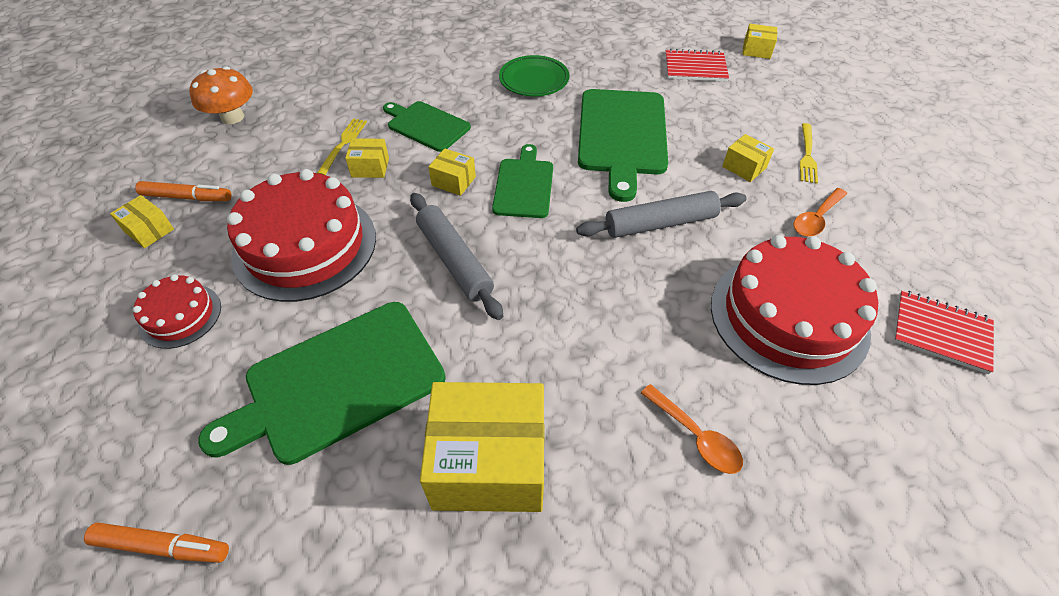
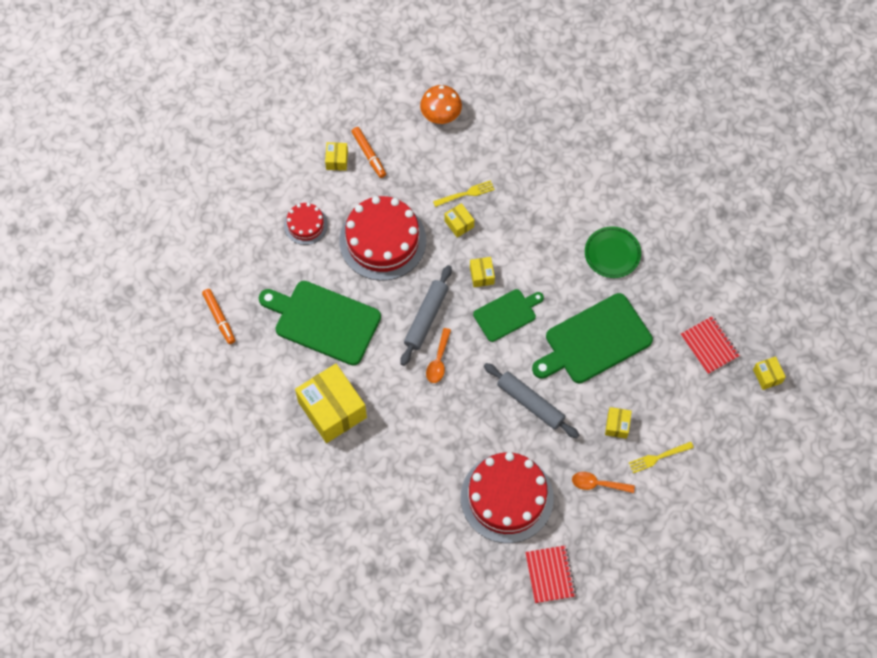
camera: 55 degrees right, 15 degrees up
green cutting board [383,101,471,152] -> none
orange spoon [641,384,743,474] -> orange spoon moved to [426,328,451,383]

